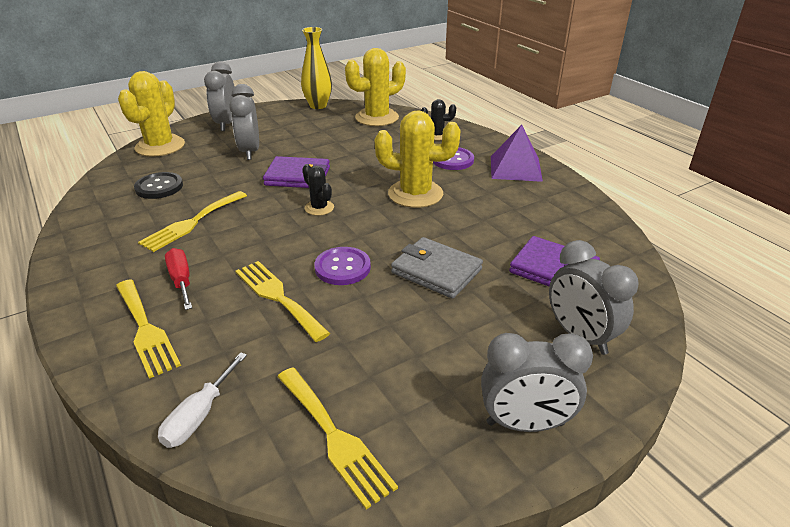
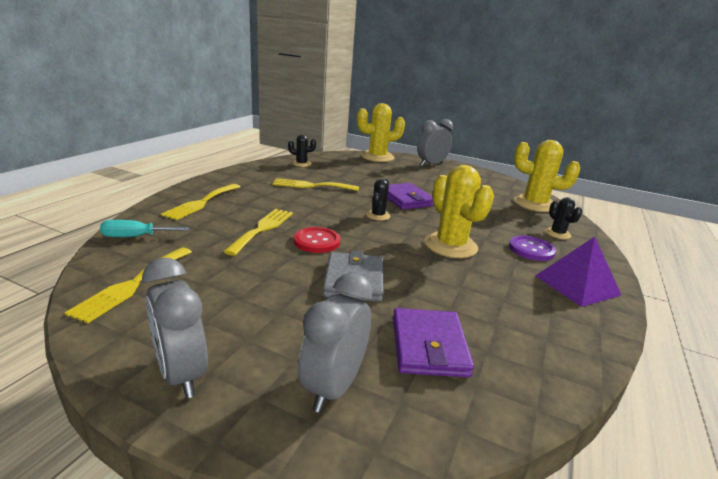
camera: 55 degrees right, 10 degrees down
black button [134,172,183,199] -> none
white screwdriver [158,352,247,448] -> turquoise screwdriver [100,220,190,237]
red screwdriver [165,248,192,310] -> none
grey clock [229,84,259,160] -> none
yellow vase [301,27,332,109] -> none
purple button [314,247,371,285] -> red button [294,227,340,253]
none -> black cactus [288,135,316,167]

